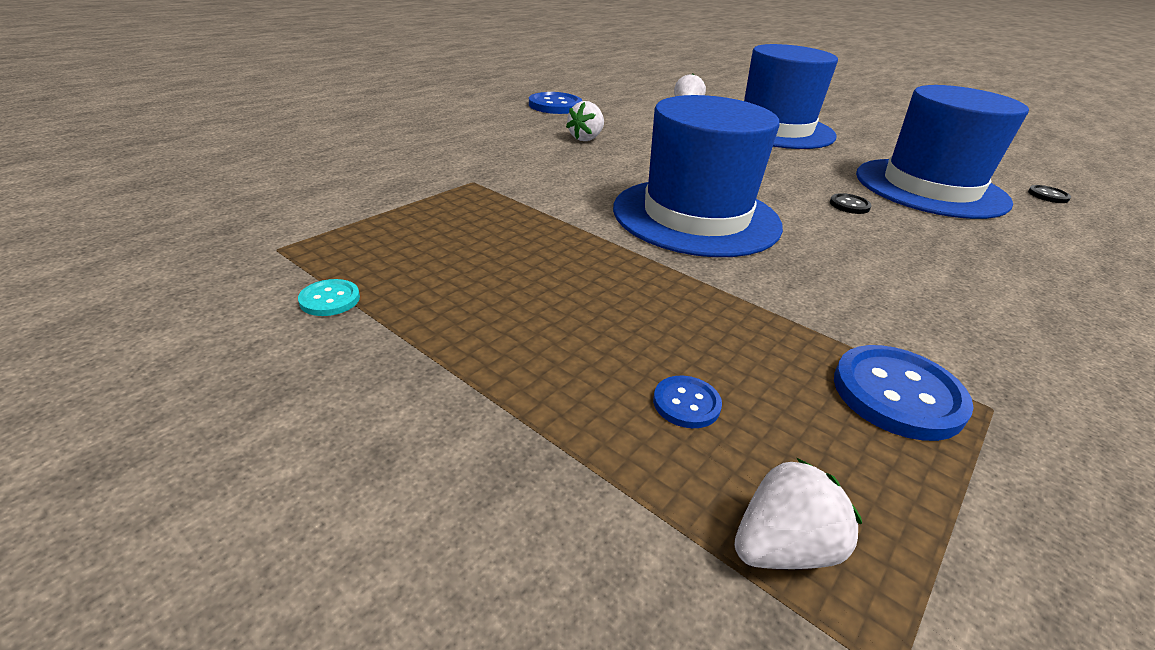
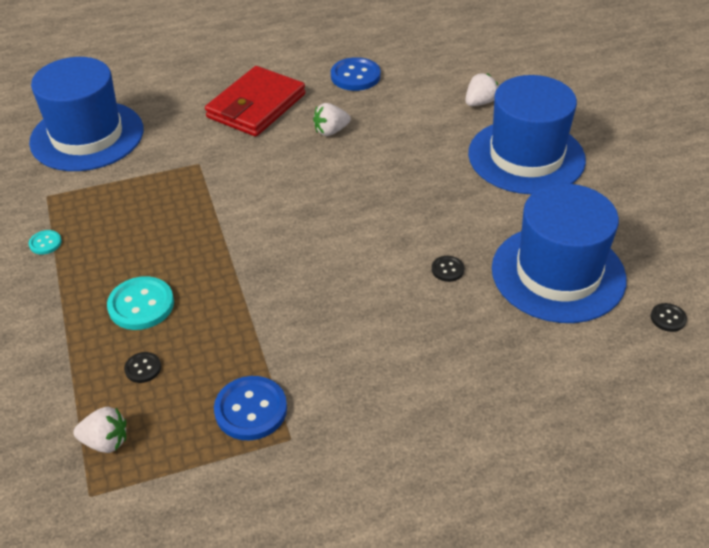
camera: 35 degrees right, 10 degrees up
blue hat [613,95,783,257] -> blue hat moved to [29,57,143,171]
blue button [653,376,722,428] -> black button [124,352,161,383]
none -> turquoise button [107,276,174,330]
none -> red wallet [205,66,306,137]

